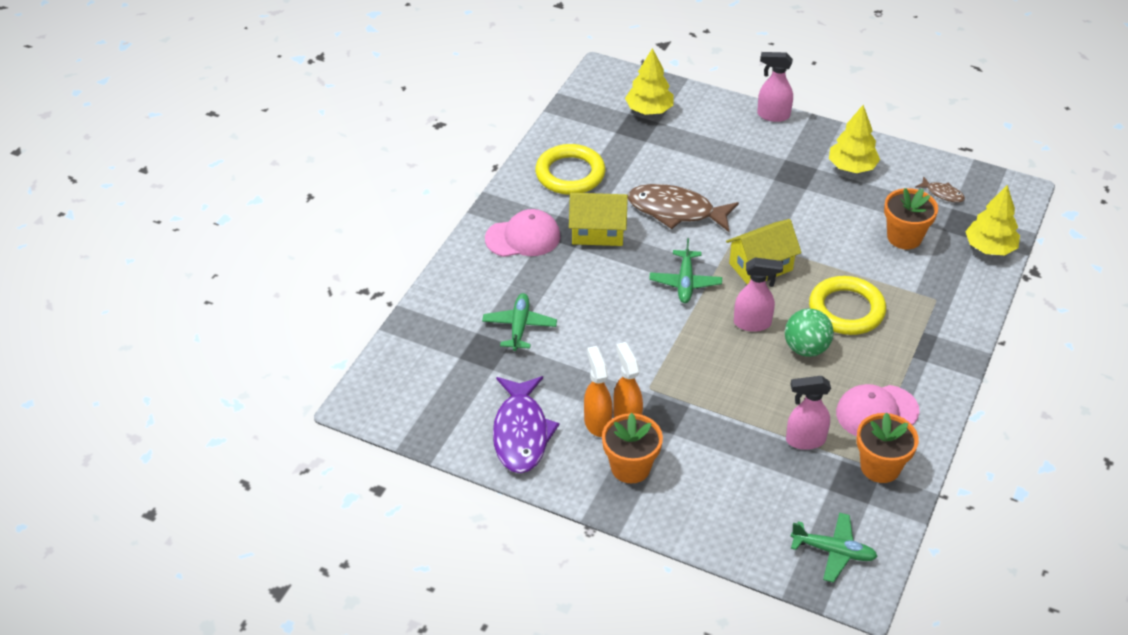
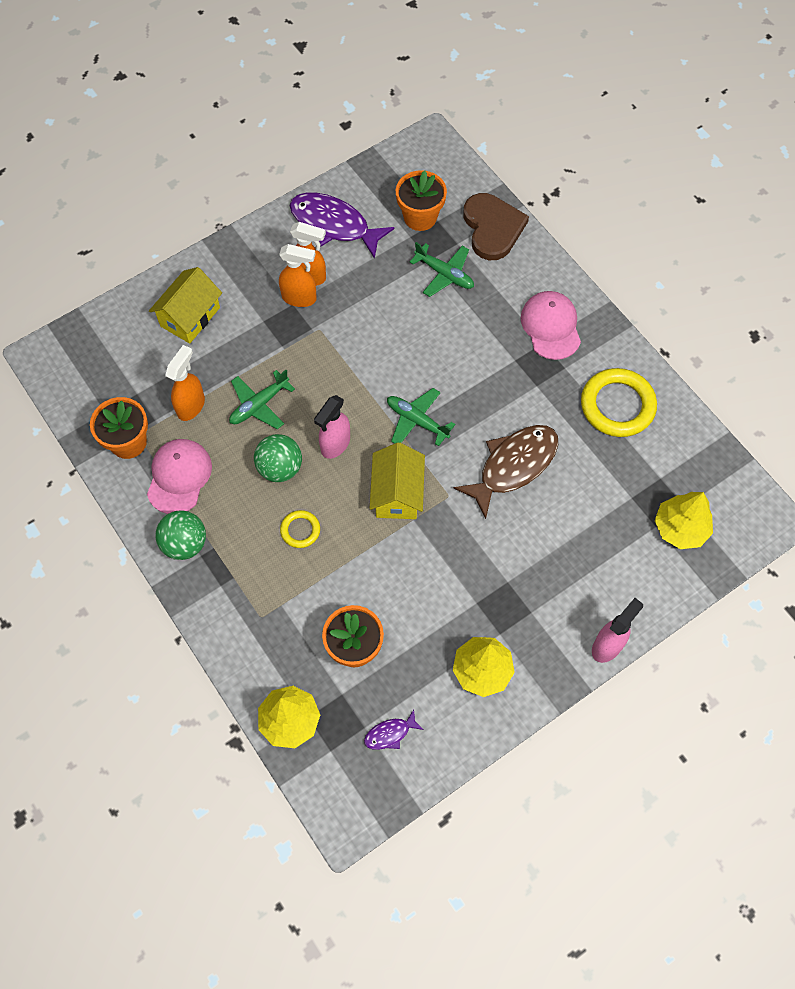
camera: 120 degrees right, 20 degrees up
pink cap [485,209,561,257] -> pink cap turned 150 degrees clockwise [521,291,581,360]
yellow house [569,193,628,246] -> yellow house moved to [149,267,222,344]
orange flower pot [602,413,663,483] -> orange flower pot moved to [396,170,447,231]
pink spray bottle [786,376,831,450] -> orange spray bottle [165,345,205,421]
green plane [790,513,878,583] -> green plane moved to [229,370,295,429]
yellow ring [809,276,886,335] -> yellow ring [280,510,320,548], size x0.51
brown fish [915,177,965,203] -> purple fish [364,710,424,750]
none -> green ball [155,510,206,560]
none -> brown heart [463,193,529,260]

